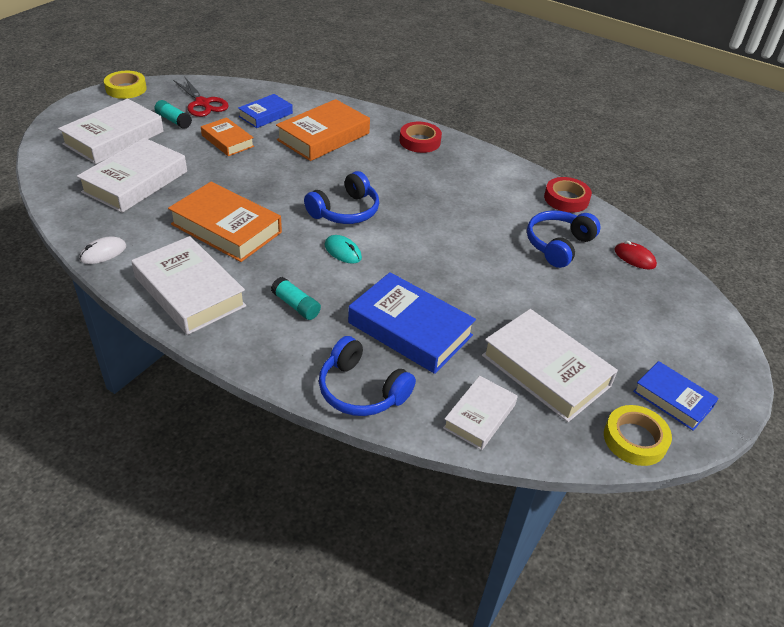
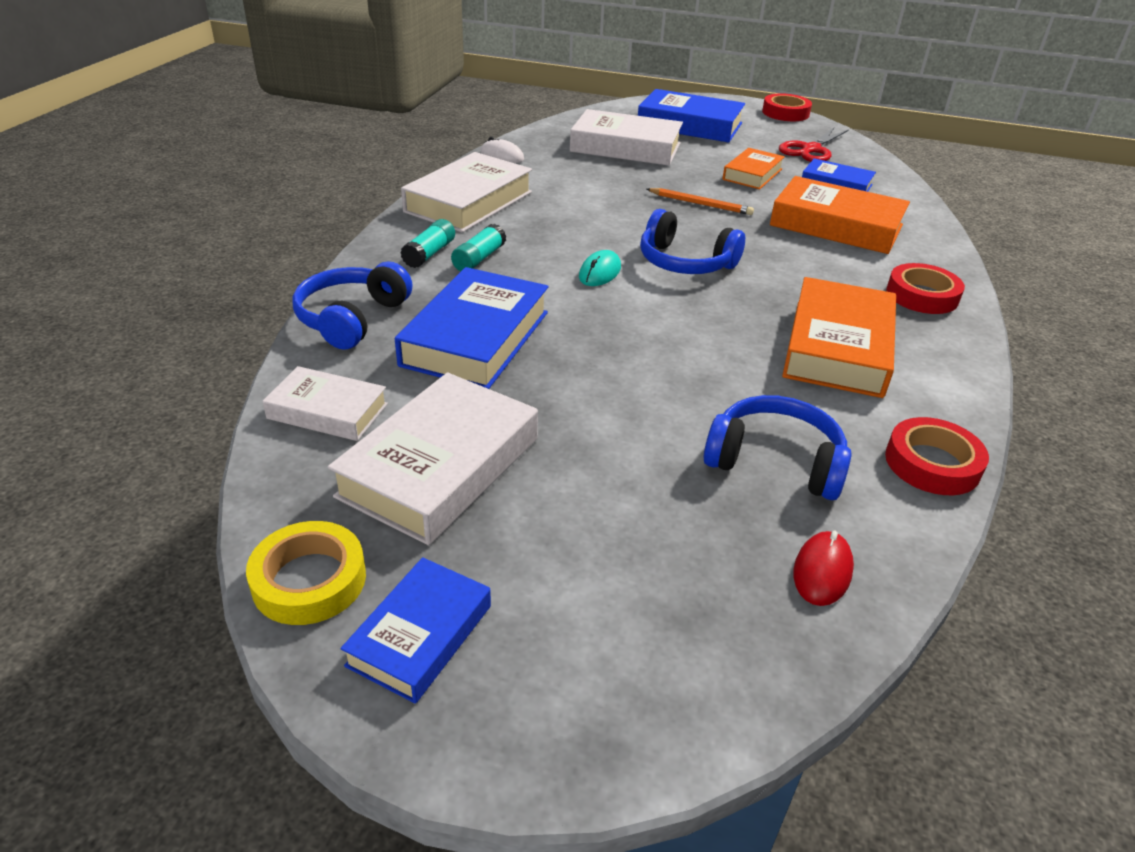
camera: 75 degrees right, 5 degrees down
white book [58,98,164,164] -> blue book [638,89,745,143]
yellow tape [104,71,147,99] -> red tape [762,93,812,121]
turquoise glue stick [154,100,192,129] -> turquoise glue stick moved to [400,219,455,268]
orange book [168,182,282,262] -> orange book moved to [782,277,896,398]
none -> orange pencil [647,188,754,215]

